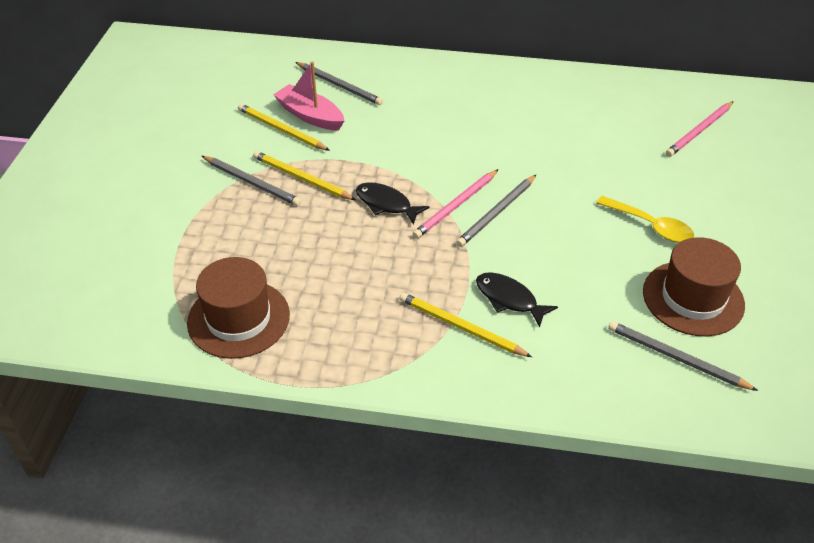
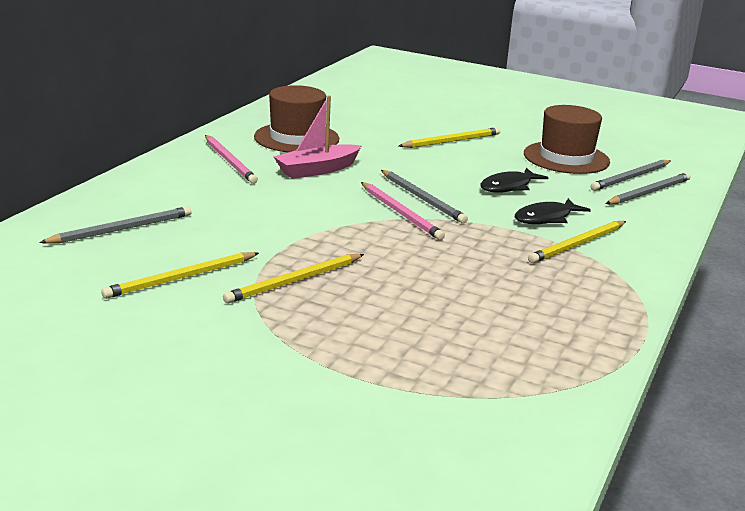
camera: 75 degrees left, 20 degrees down
brown hat [187,257,290,359] -> brown hat moved to [254,85,339,152]
grey pencil [202,156,301,206] -> grey pencil moved to [606,173,691,204]
pink boat [273,61,344,131] -> pink boat moved to [273,95,361,179]
black fish [356,182,430,225] -> black fish moved to [480,168,549,193]
yellow spoon [596,196,694,243] -> none
pink pencil [666,101,734,157] -> pink pencil moved to [205,135,258,184]
none -> yellow pencil [399,127,500,148]

